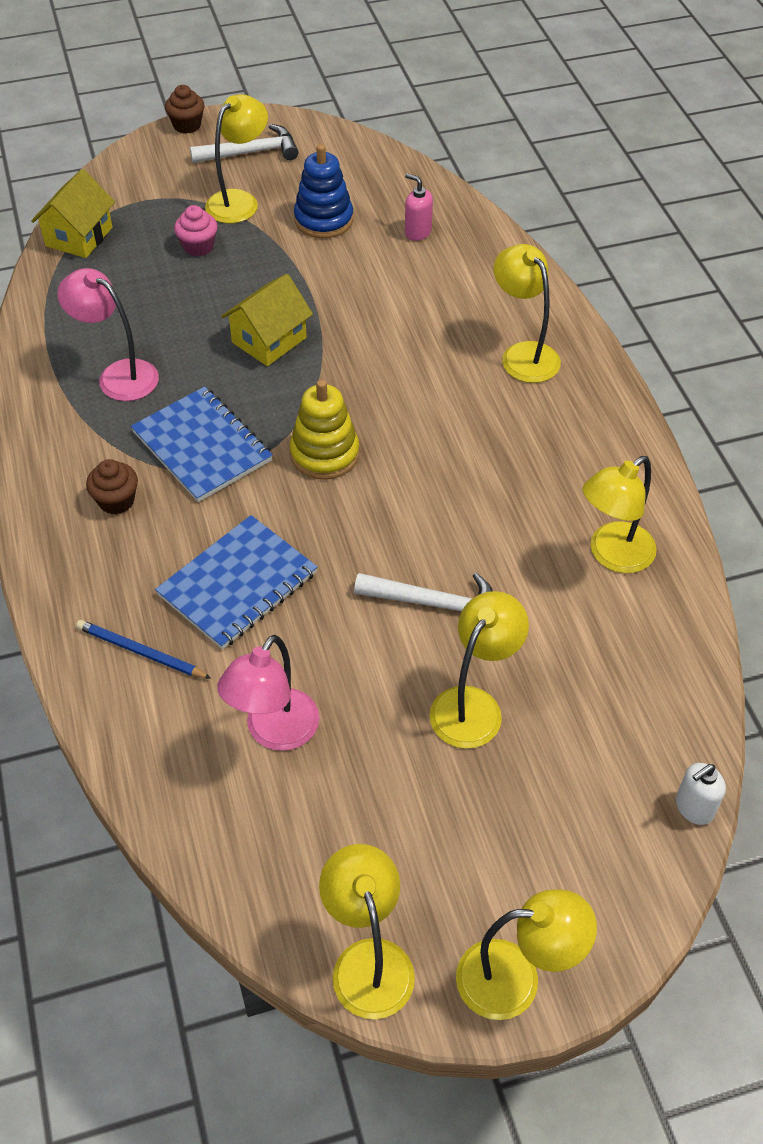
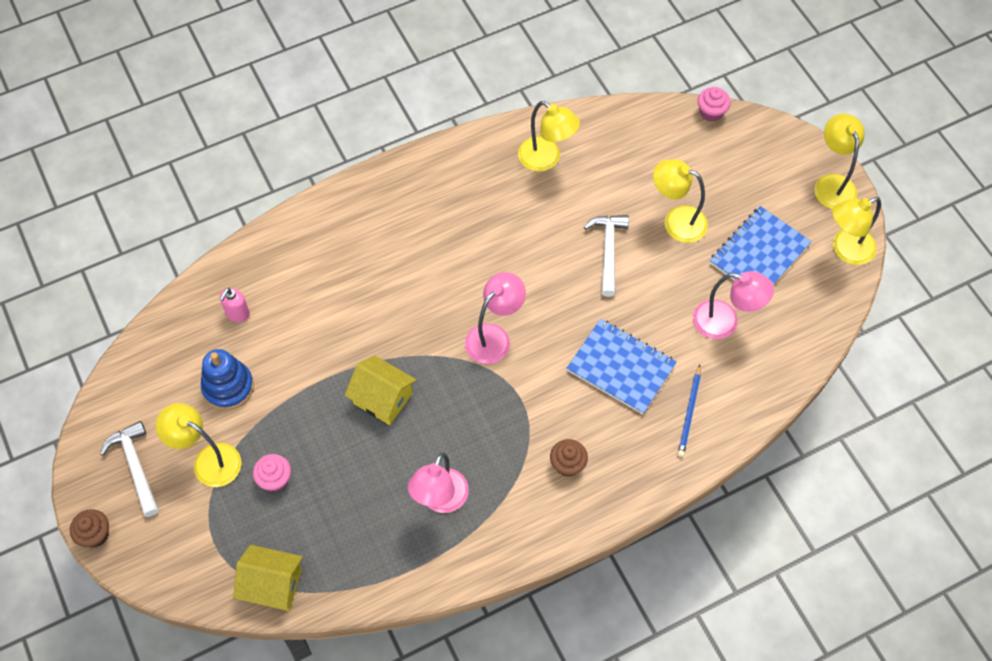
camera: 100 degrees left, 10 degrees up
blue notebook [131,386,273,502] -> blue notebook moved to [710,206,812,285]
yellow stacking toy [290,380,360,480] -> pink lamp [465,272,526,364]
yellow lamp [494,244,561,383] -> none
white soap dispenser [676,763,726,825] -> pink cupcake [698,87,731,122]

